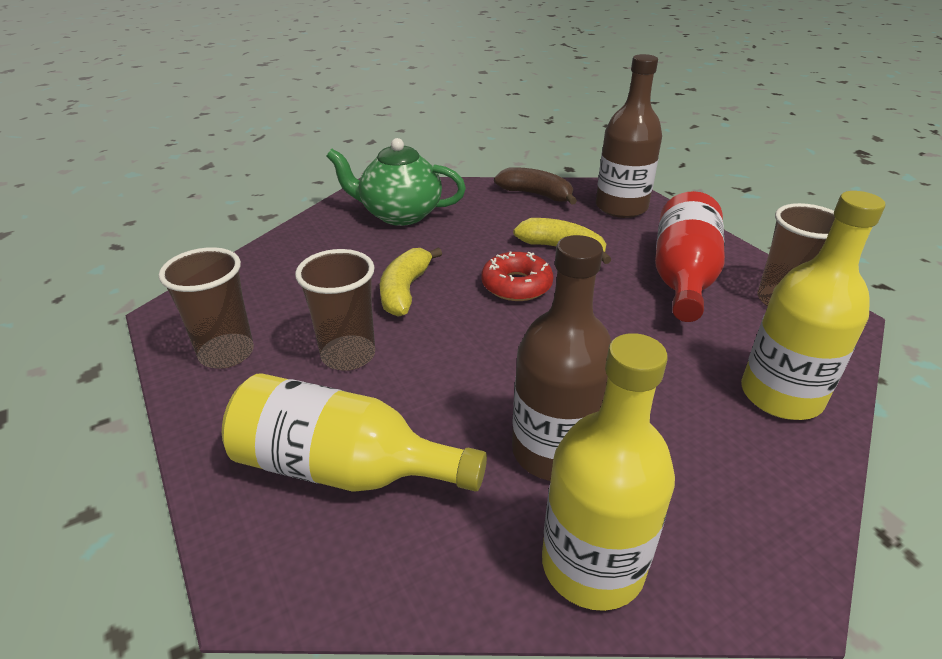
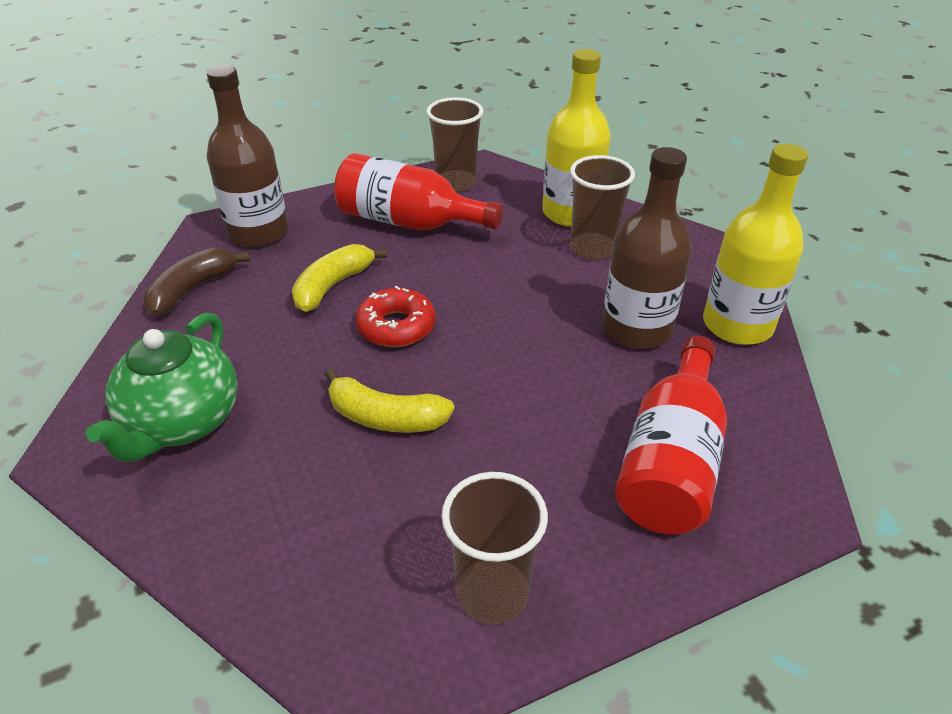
camera: 85 degrees left, 5 degrees up
yellow bottle [222,373,487,492] -> red bottle [615,336,727,534]
brown cup [295,249,375,371] -> brown cup moved to [570,155,635,260]

